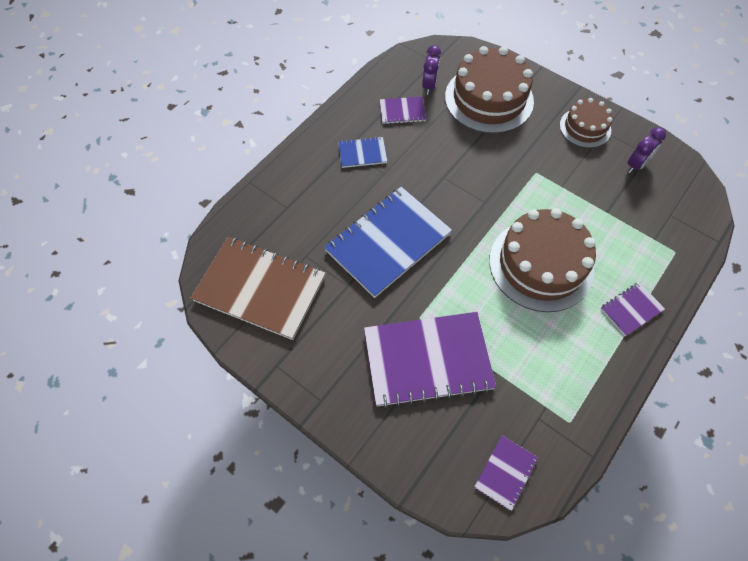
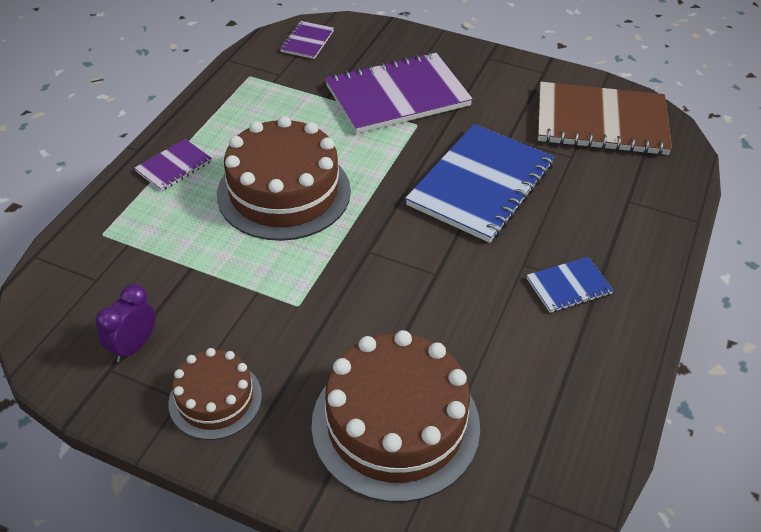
camera: 165 degrees right, 15 degrees down
purple notebook [380,97,426,124] -> none
purple clock [422,45,441,95] -> none

